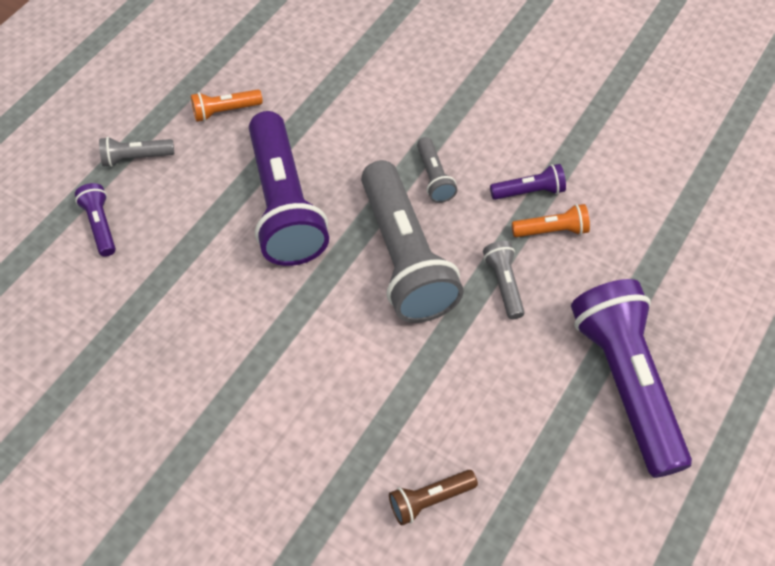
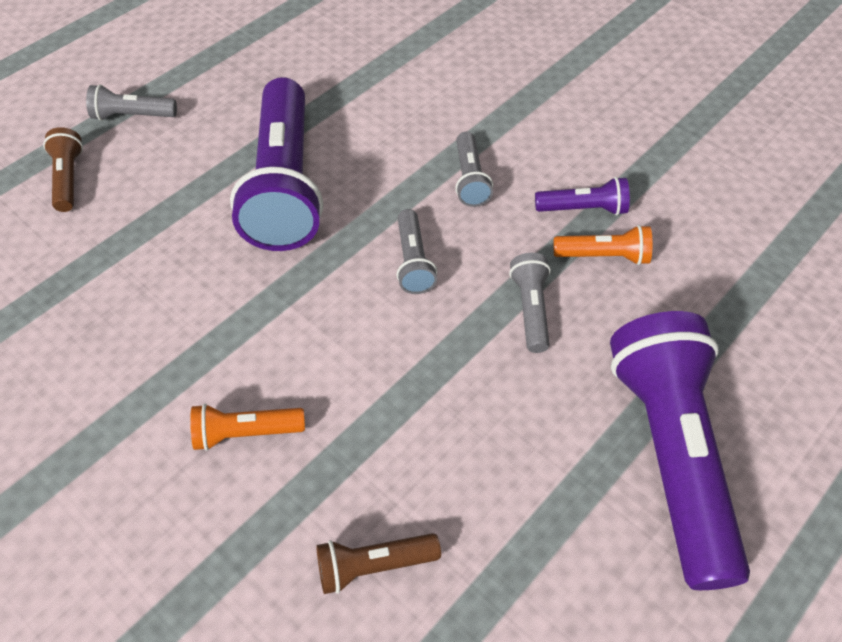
camera: 10 degrees right, 5 degrees down
purple flashlight [75,183,116,257] -> brown flashlight [43,127,83,212]
orange flashlight [191,89,263,122] -> orange flashlight moved to [190,404,305,451]
grey flashlight [361,160,464,323] -> grey flashlight [396,209,437,294], size x0.44

